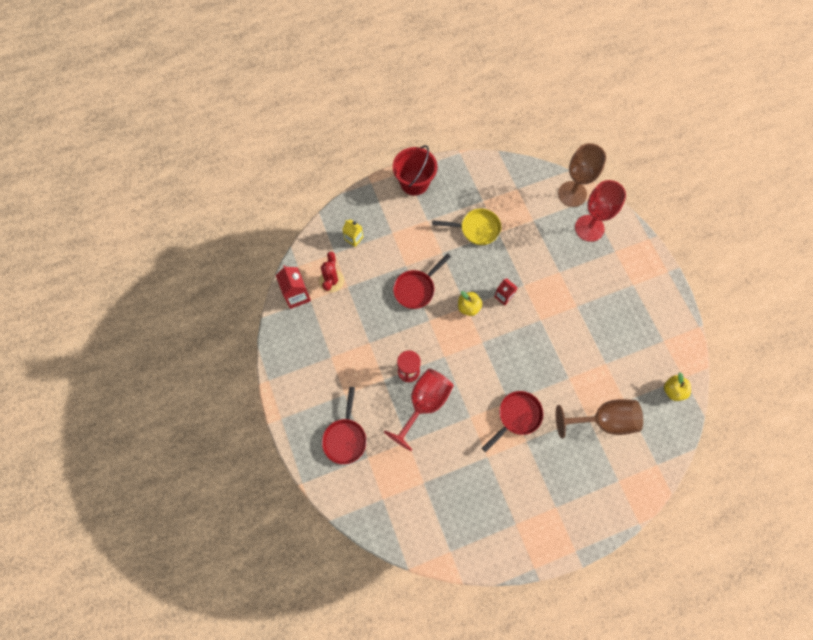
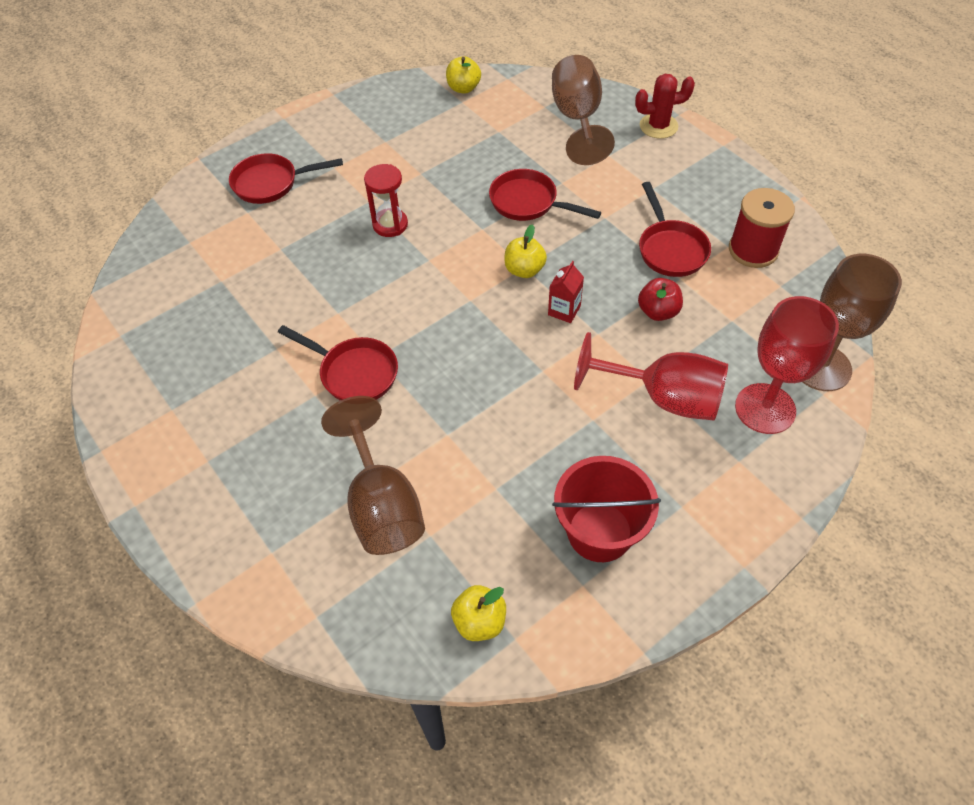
camera: 75 degrees right, 15 degrees down
red carton [276,265,311,309] -> yellow apple [446,56,481,94]
red cactus [319,252,344,292] -> red cactus moved to [635,74,695,139]
yellow carton [342,219,363,247] -> brown goblet [552,55,615,165]
red goblet [384,368,454,451] -> red goblet moved to [574,332,728,420]
red bucket [393,145,437,196] -> red bucket moved to [552,456,661,562]
yellow pan [432,209,501,245] -> red pan [639,182,711,277]
none -> red apple [638,278,683,321]
none -> red spool [729,188,795,268]

